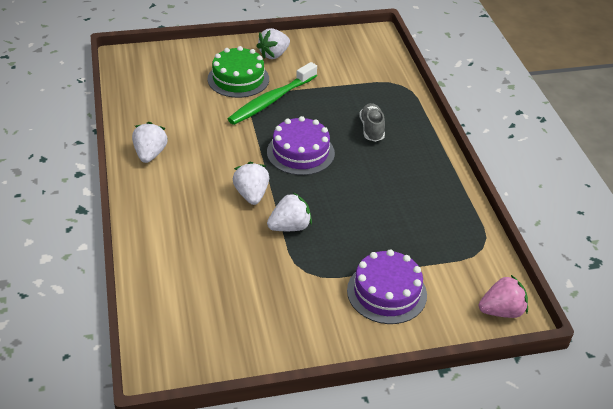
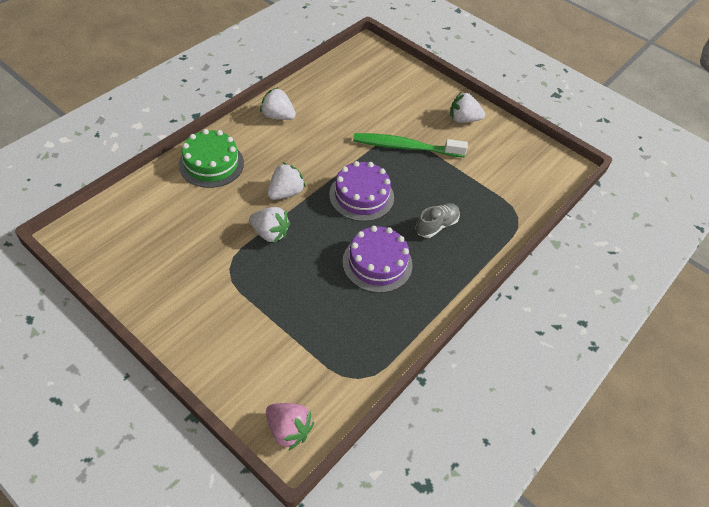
camera: 50 degrees right, 10 degrees up
white strawberry [132,122,168,163] -> white strawberry turned 120 degrees counterclockwise [260,87,296,120]
green cake [208,46,269,98] -> green cake moved to [179,129,244,188]
purple cake [347,249,427,324] -> purple cake moved to [342,226,413,293]

